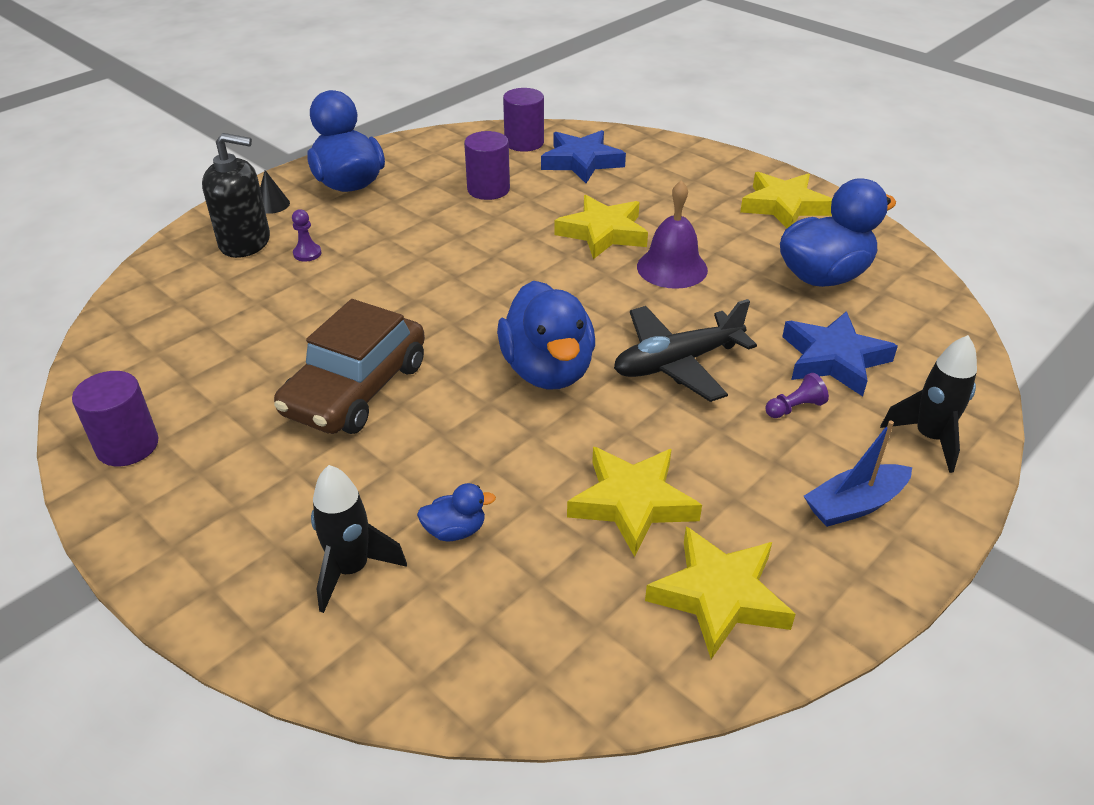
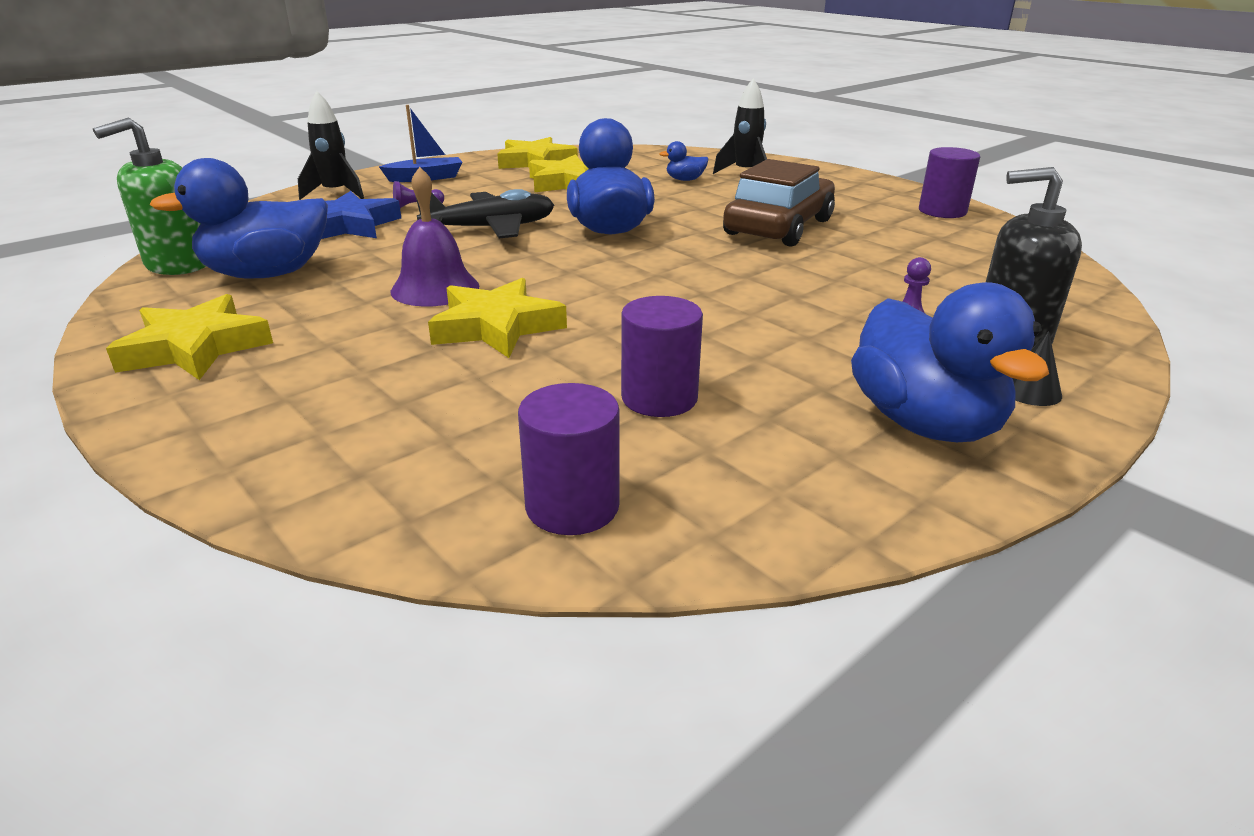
camera: 175 degrees left, 10 degrees down
blue star [541,130,626,183] -> none
none -> green soap dispenser [93,117,206,275]

